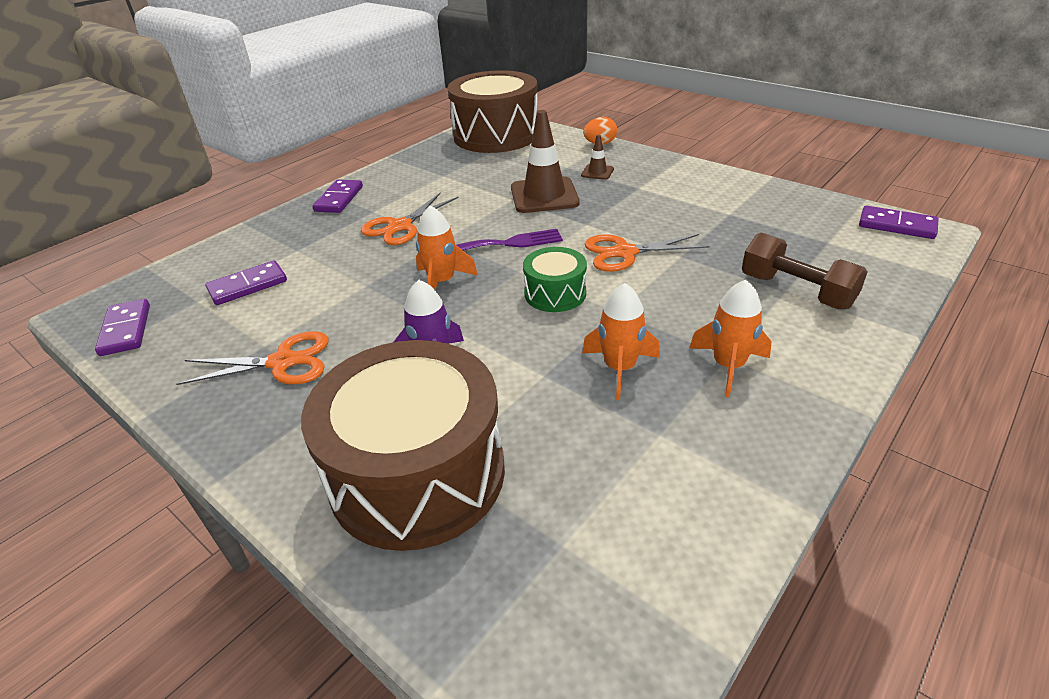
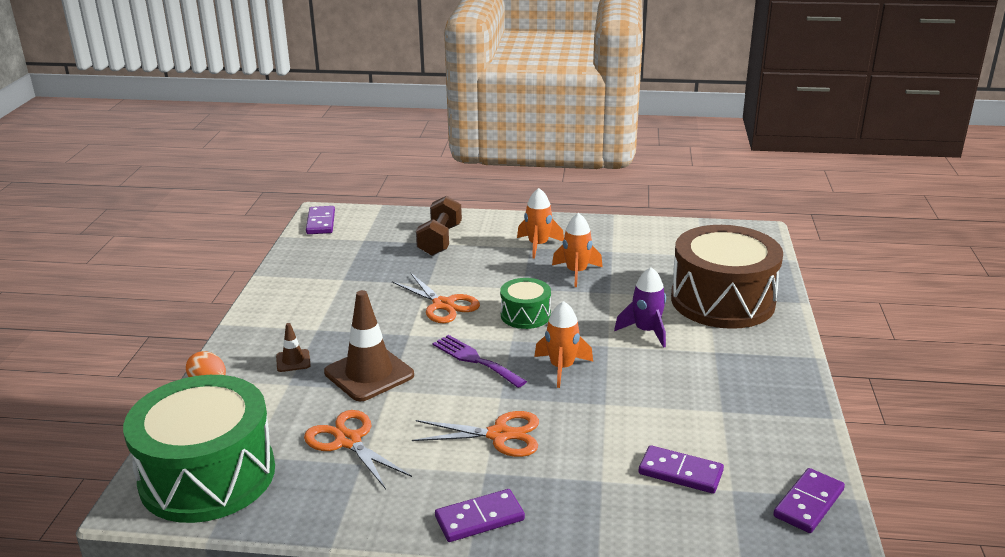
camera: 125 degrees left, 10 degrees down
orange scissors [176,331,329,385] -> orange scissors moved to [304,410,412,489]
brown drum [447,70,537,153] -> green drum [123,375,275,523]

